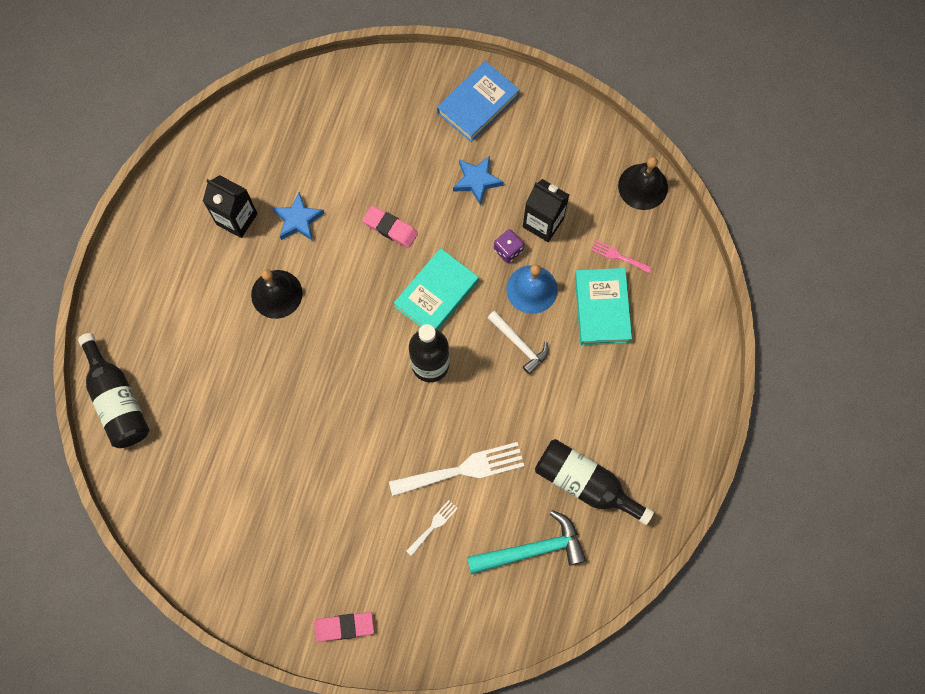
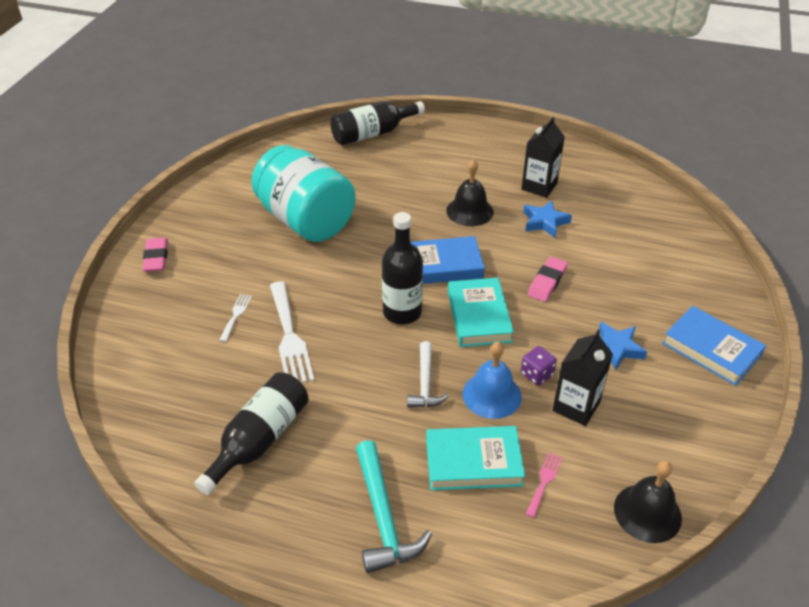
camera: 90 degrees right, 30 degrees down
turquoise book [394,248,479,330] -> turquoise book turned 45 degrees clockwise [448,278,514,347]
white fork [406,500,458,556] -> white fork turned 120 degrees counterclockwise [219,294,252,342]
turquoise hammer [467,510,586,574] -> turquoise hammer moved to [356,440,432,573]
white hammer [488,311,549,375] -> white hammer turned 45 degrees counterclockwise [407,341,449,408]
none -> turquoise jar [251,145,356,242]
none -> blue book [410,236,485,284]

